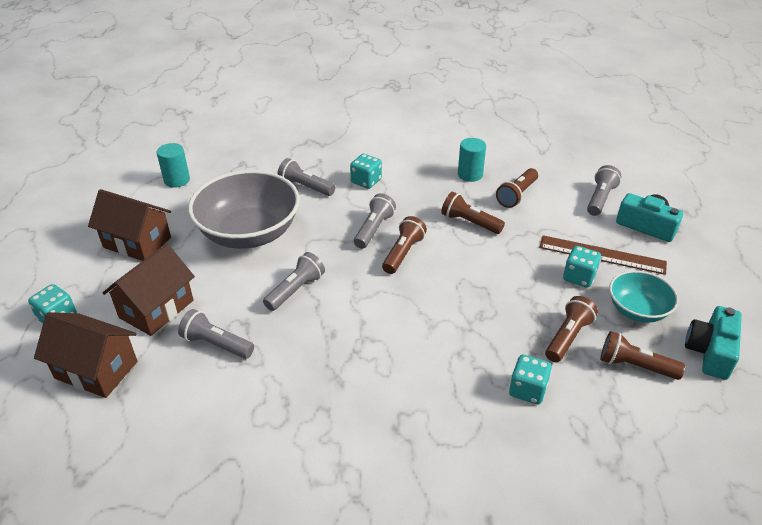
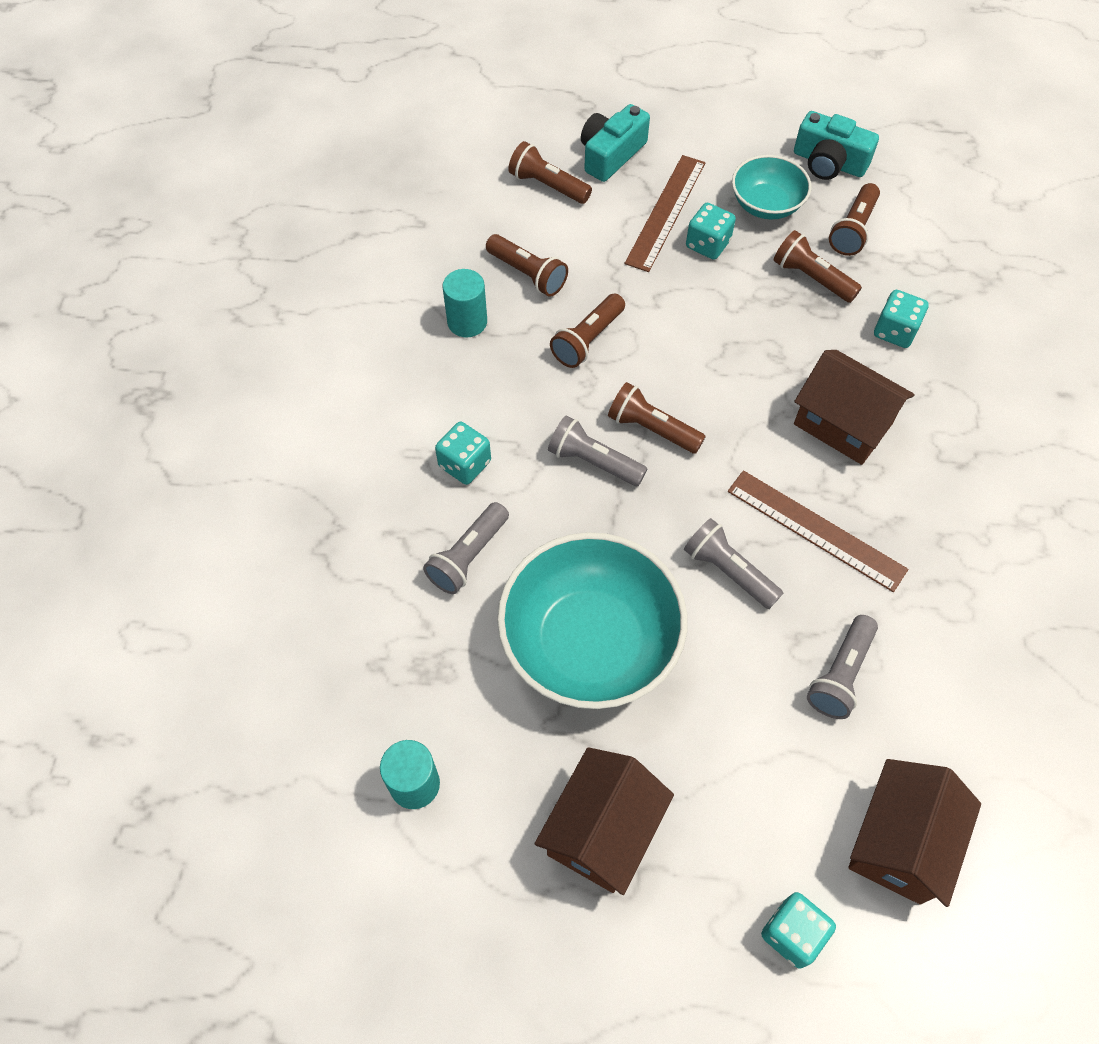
camera: 85 degrees left, 20 degrees up
brown house [103,244,195,336] -> brown house moved to [794,350,915,465]
grey bowl [188,170,300,249] -> turquoise bowl [497,532,687,709]
grey flashlight [587,165,621,216] -> brown flashlight [508,141,592,204]
none -> brown ruler [728,470,908,592]

